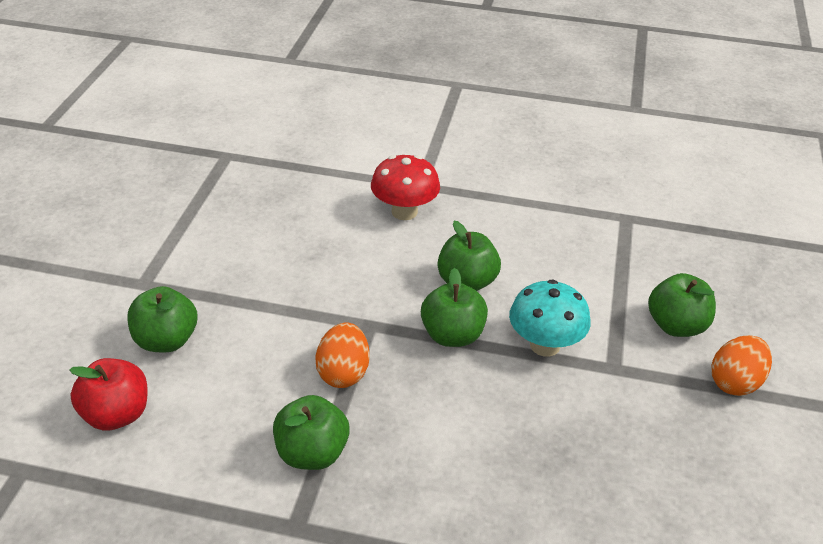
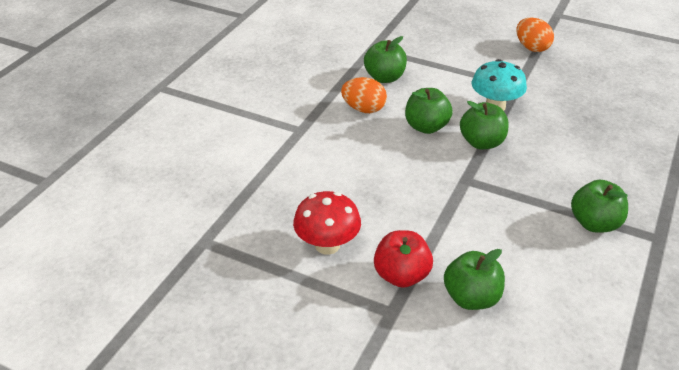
camera: 75 degrees left, 0 degrees up
red apple [69,358,147,431] -> red apple moved to [374,230,433,288]
orange egg [315,323,370,388] -> orange egg moved to [341,77,387,113]
red mushroom [371,155,440,220] -> red mushroom moved to [293,191,361,255]
green apple [648,273,716,337] -> green apple moved to [364,36,407,83]

